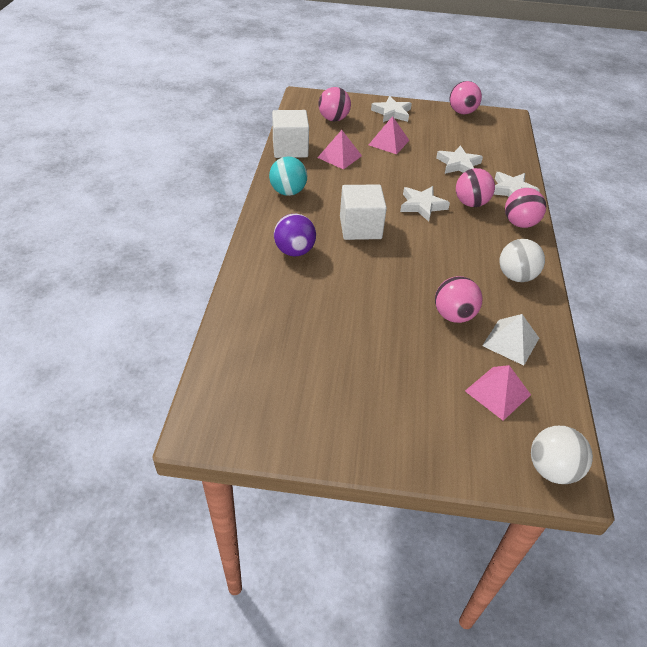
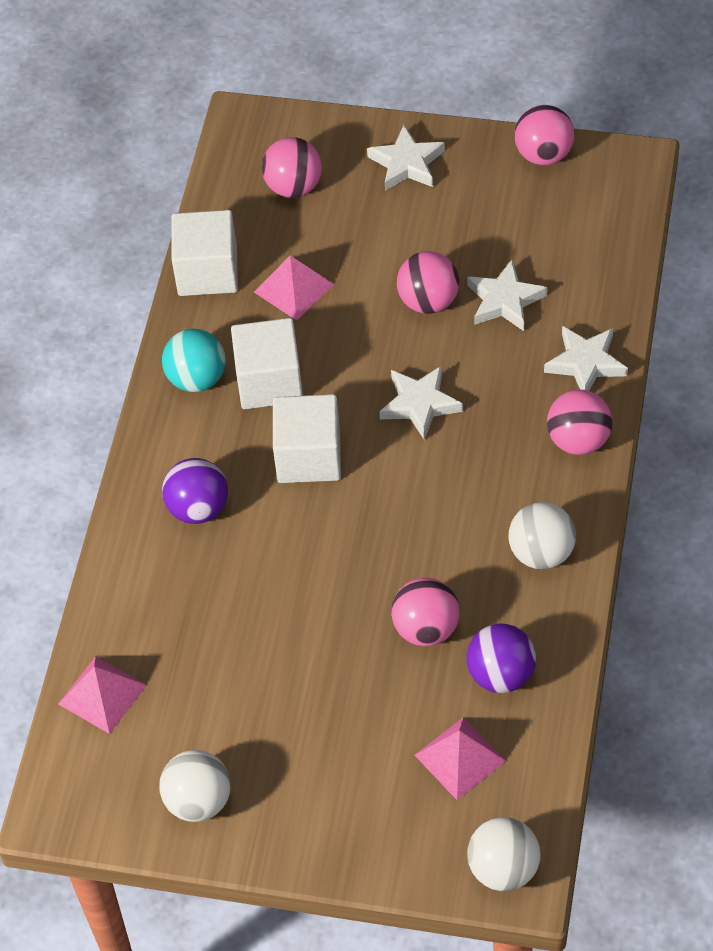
camera: 10 degrees right, 10 degrees up
pink pyramid [369,116,410,154] -> pink pyramid moved to [59,656,147,734]
pink ball [456,168,495,207] -> pink ball moved to [397,251,459,314]
white pyramid [482,314,539,366] -> purple ball [466,623,536,693]
none -> white ball [159,750,231,822]
none -> white cube [231,318,303,409]

